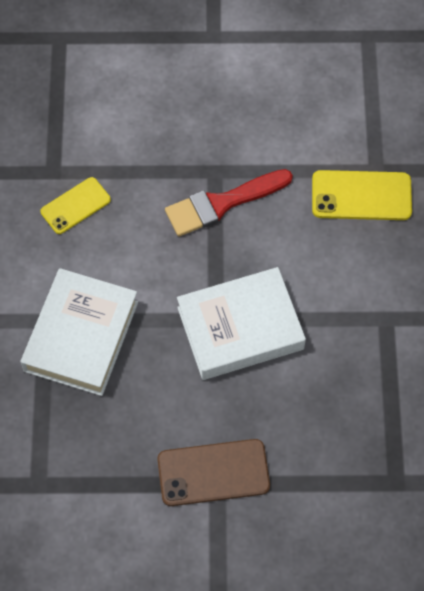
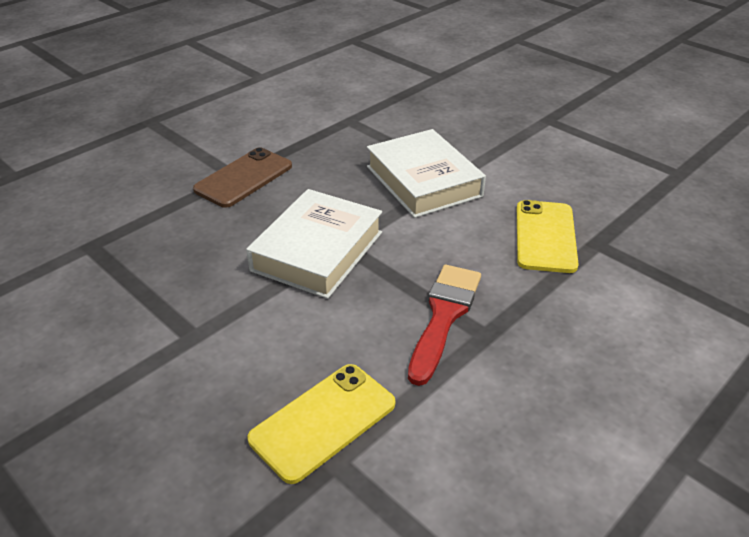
camera: 135 degrees right, 25 degrees down
yellow phone [40,177,111,234] -> yellow phone [517,200,579,273], size x1.50

